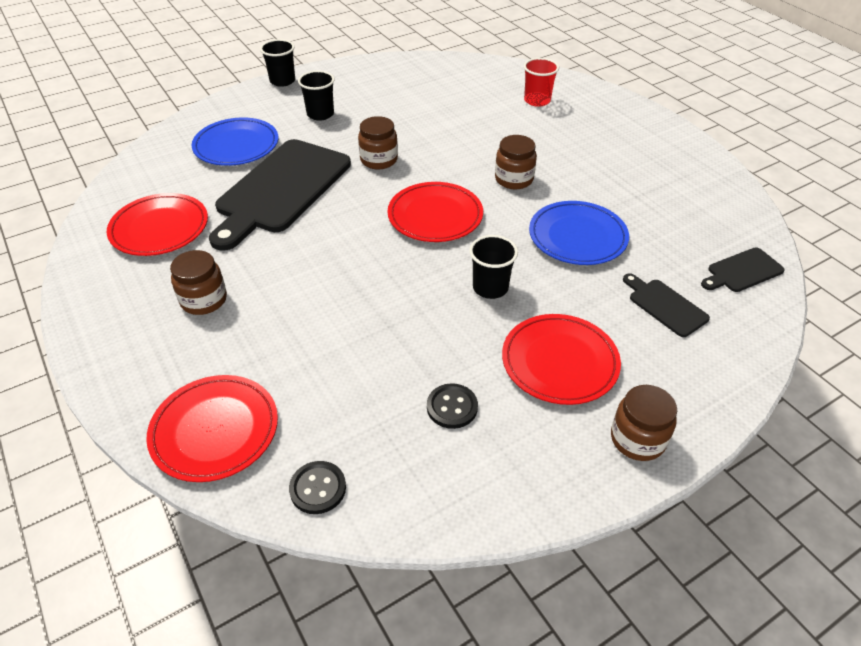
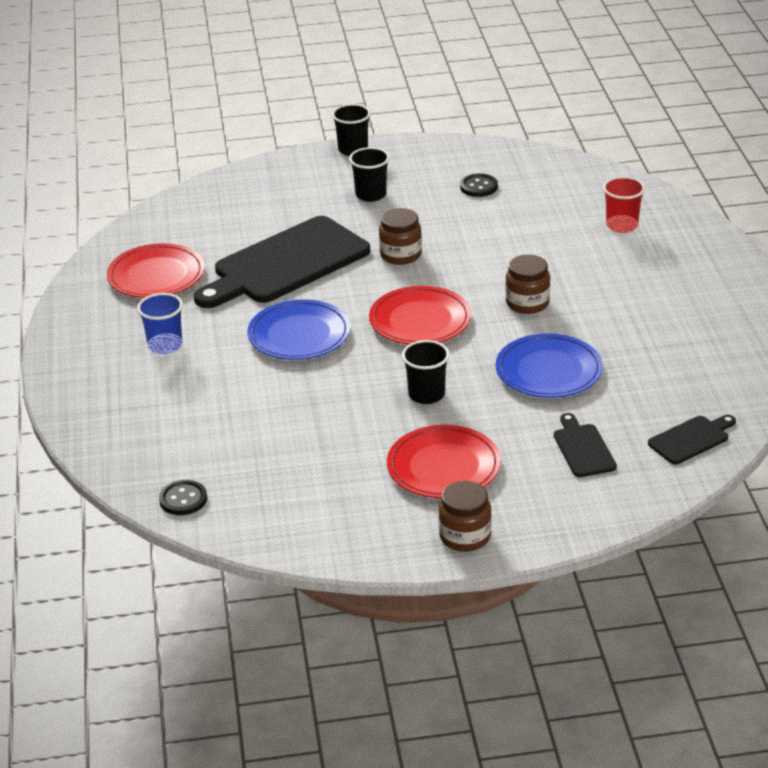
camera: 25 degrees right, 10 degrees down
red plate [146,375,278,482] -> none
brown jar [170,250,227,315] -> blue cup [137,293,183,354]
blue plate [191,118,278,166] -> blue plate moved to [248,299,350,360]
black button [427,383,478,429] -> black button moved to [460,173,498,197]
black cutting board [701,247,785,292] -> black cutting board turned 150 degrees clockwise [648,415,736,464]

